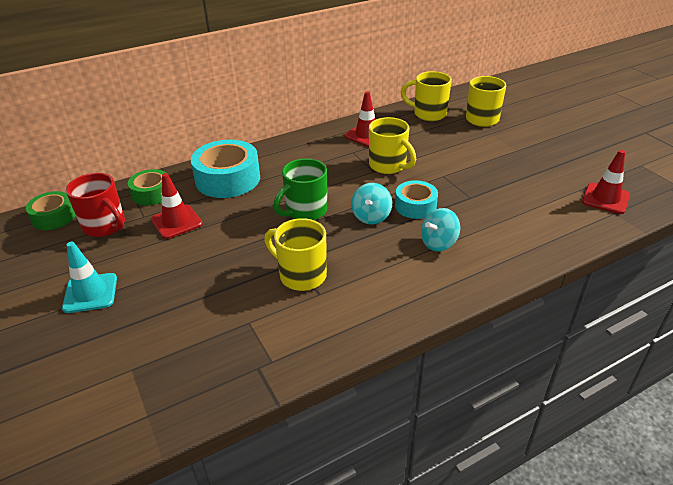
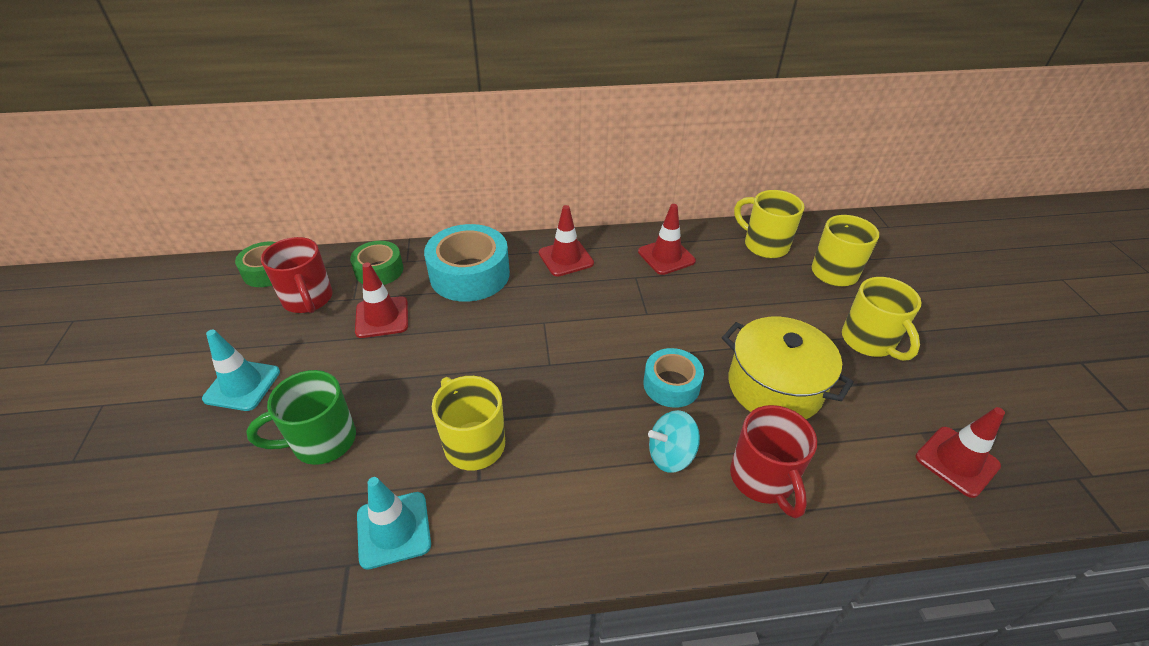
camera: 20 degrees right, 5 degrees up
green mug [273,158,327,220] -> green mug moved to [246,370,356,465]
turquoise spinning top [351,183,392,224] -> none
yellow mug [369,117,416,174] -> yellow mug moved to [842,277,921,361]
none -> turquoise traffic cone [357,477,431,570]
none -> red traffic cone [539,205,594,277]
none -> yellow pot [722,317,854,419]
none -> red mug [730,405,817,519]

